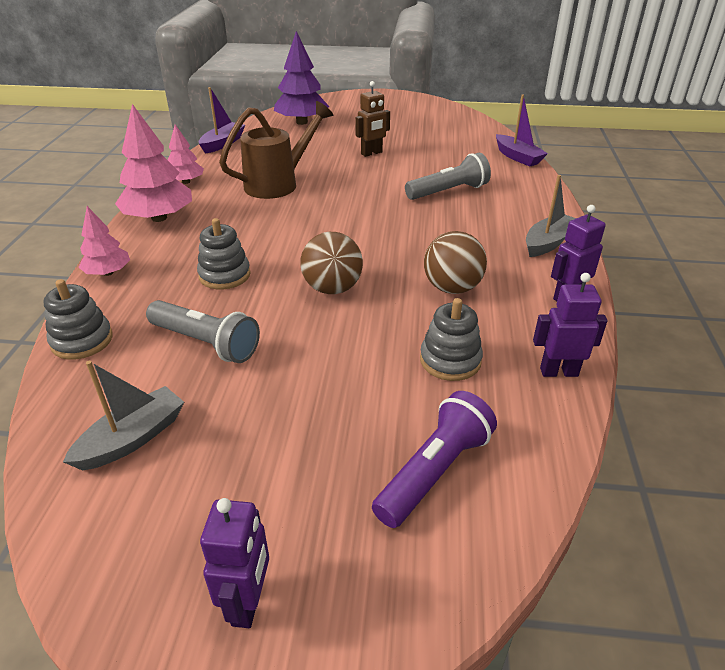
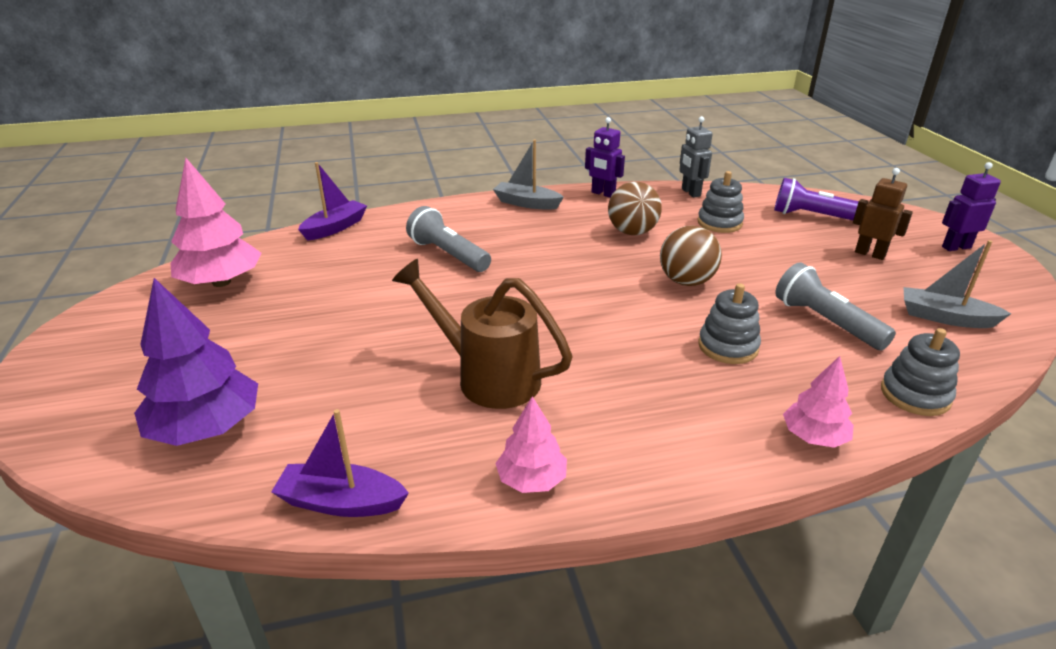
camera: 110 degrees left, 5 degrees down
pink tree [115,104,192,222] -> pink tree moved to [171,158,261,287]
grey flashlight [146,300,260,363] -> grey flashlight turned 45 degrees counterclockwise [775,262,896,350]
brown robot [355,81,390,157] -> brown robot moved to [853,168,913,260]
purple robot [533,273,607,377] -> grey robot [679,116,713,198]

